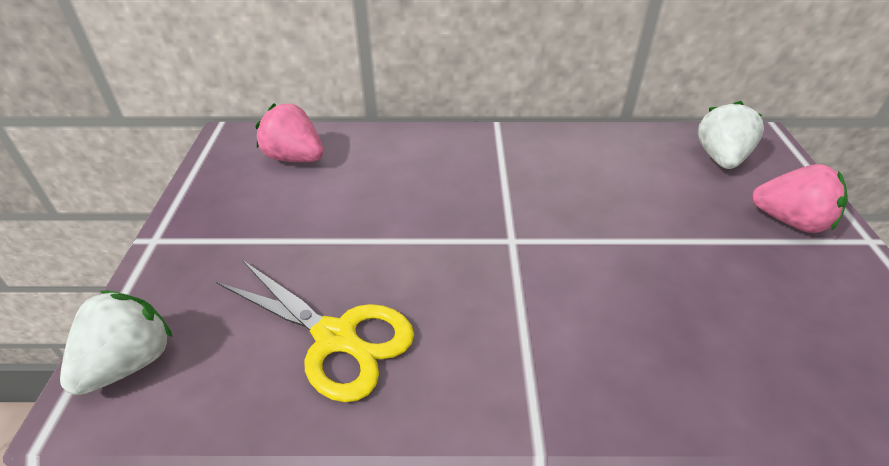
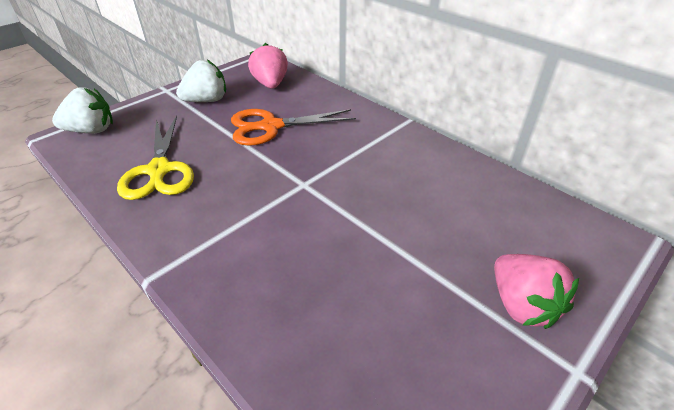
camera: 45 degrees right, 0 degrees up
white strawberry [698,101,764,169] -> white strawberry moved to [176,60,226,102]
none -> orange scissors [231,109,356,146]

